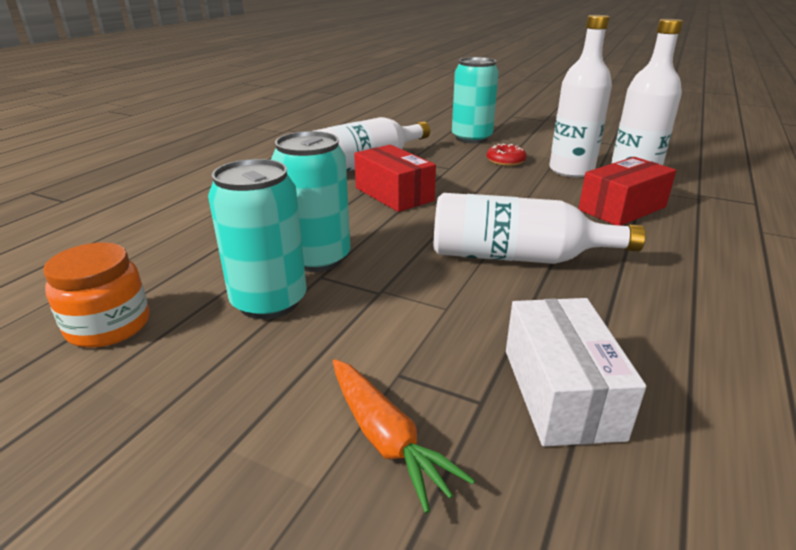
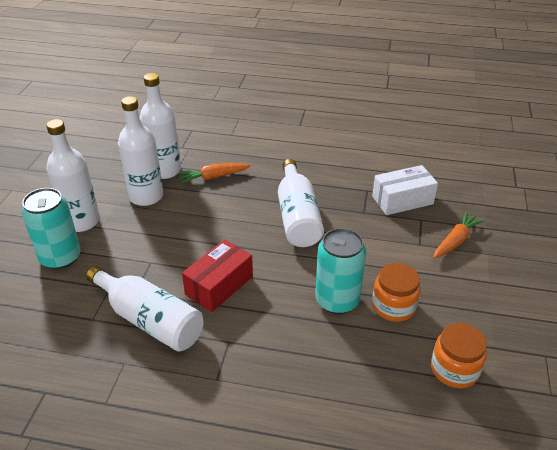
camera: 105 degrees left, 10 degrees up
turquoise can [208,159,307,319] -> orange jar [372,263,421,322]
red donut [487,144,527,166] -> none
red box [579,157,676,226] -> orange carrot [178,163,251,184]
none -> white bottle [46,119,100,232]

